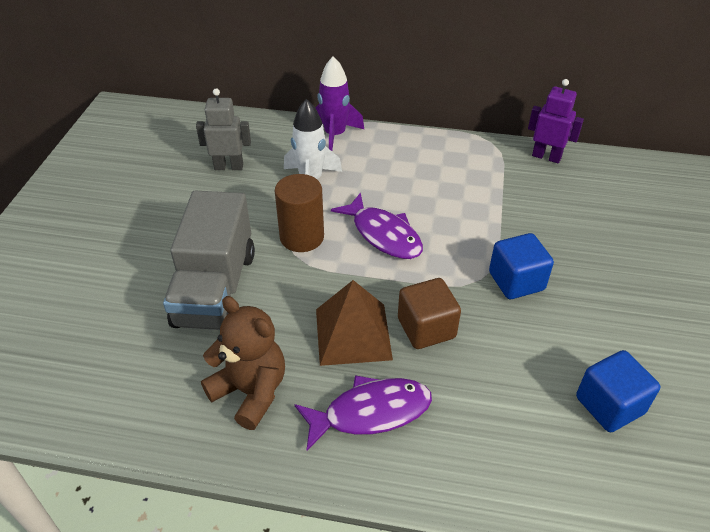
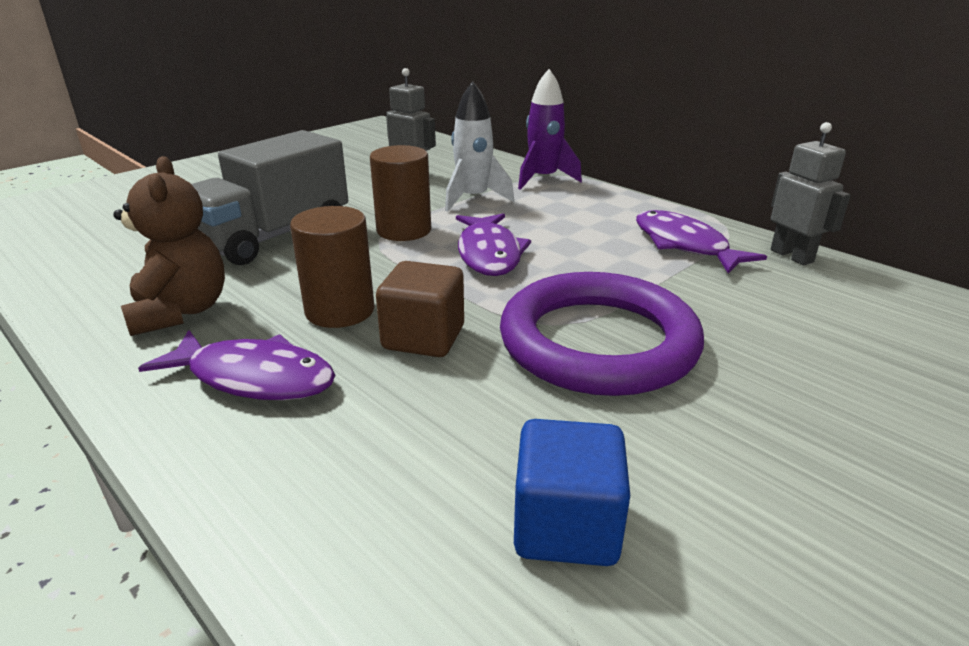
camera: 35 degrees right, 15 degrees down
brown pyramid [316,280,393,366] -> brown cylinder [290,206,375,328]
blue cube [489,233,554,299] -> purple ring [500,272,704,396]
purple robot [528,79,584,163] -> grey robot [771,122,850,265]
none -> purple fish [636,210,767,273]

